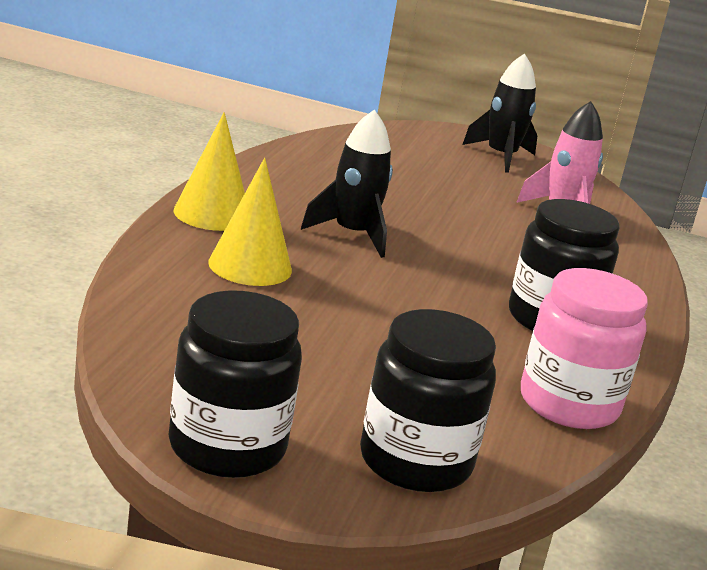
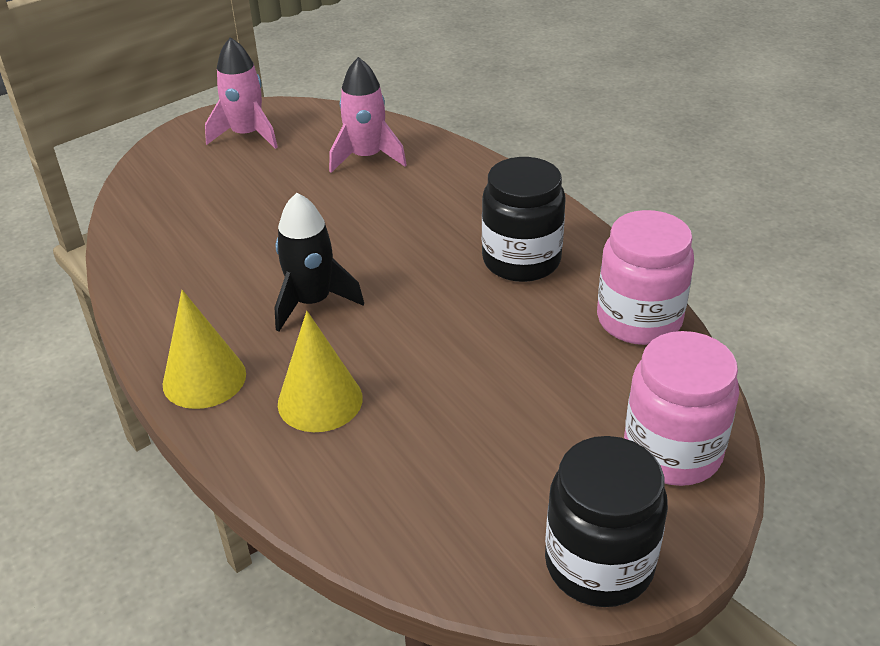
camera: 45 degrees left, 15 degrees up
black jar [360,309,496,492] -> pink jar [624,331,739,486]
black rocket [462,54,537,173] -> pink rocket [205,37,278,149]

